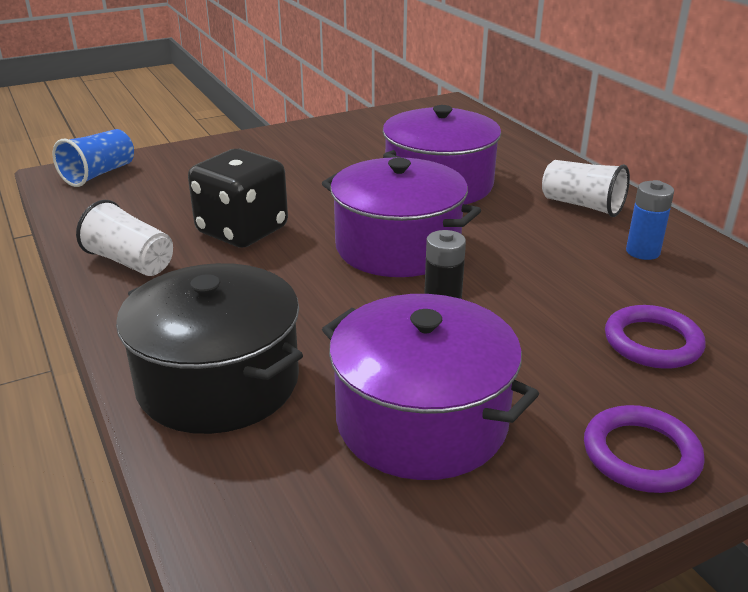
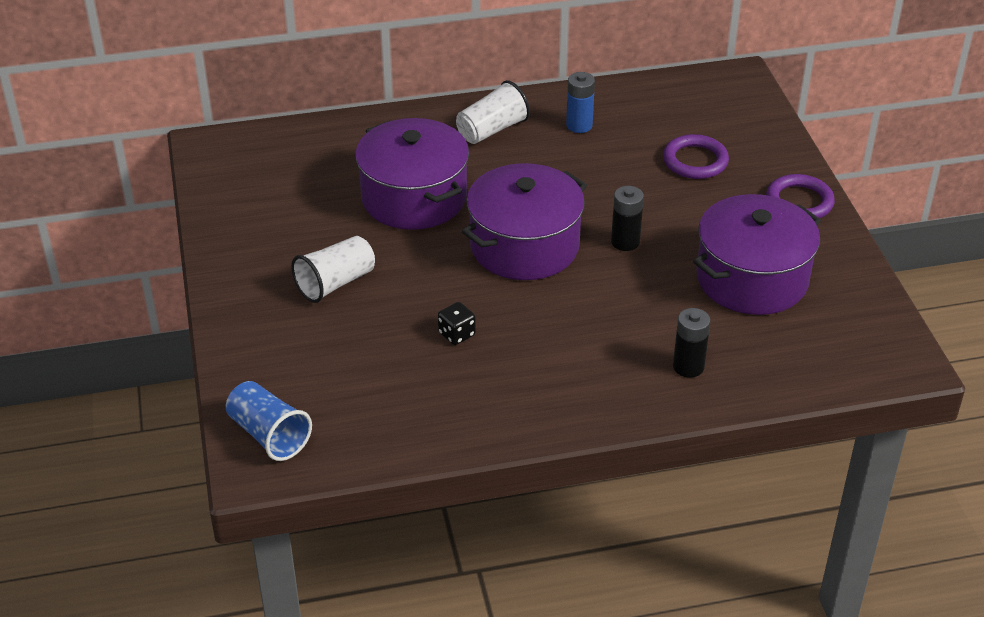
camera: 75 degrees left, 10 degrees up
white cup [76,200,173,276] -> white cup moved to [291,236,375,303]
black pot [116,263,303,434] -> black battery [673,308,711,378]
black dice [188,149,288,248] -> black dice [438,302,476,345], size x0.42

